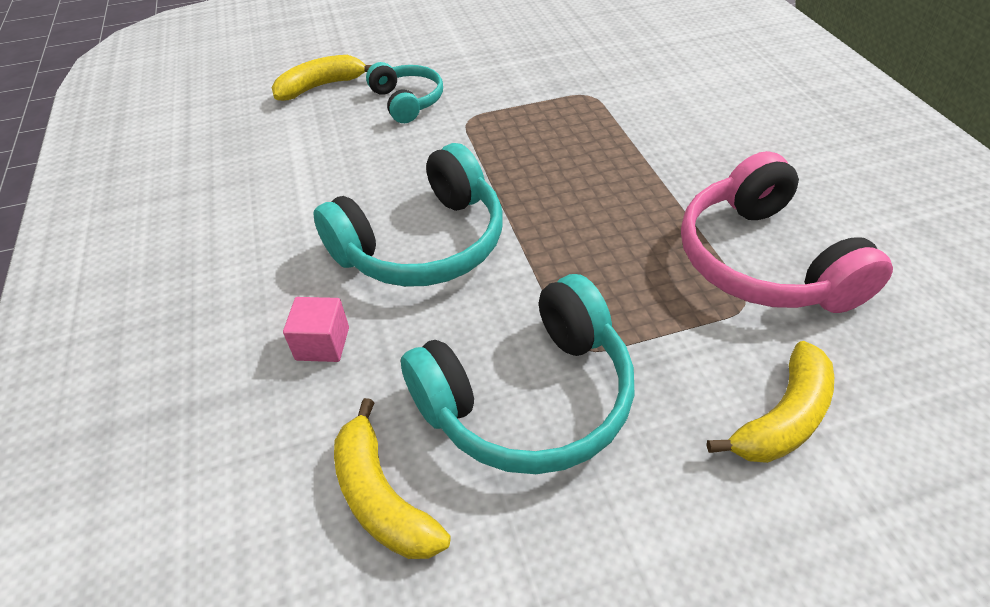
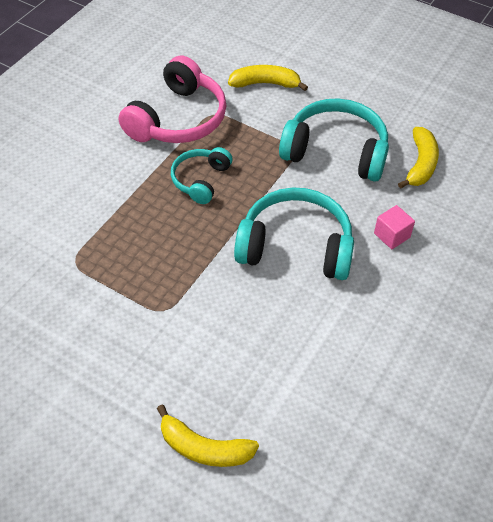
camera: 135 degrees left, 5 degrees up
turquoise headphones [366,62,443,123] -> turquoise headphones moved to [171,147,232,204]

